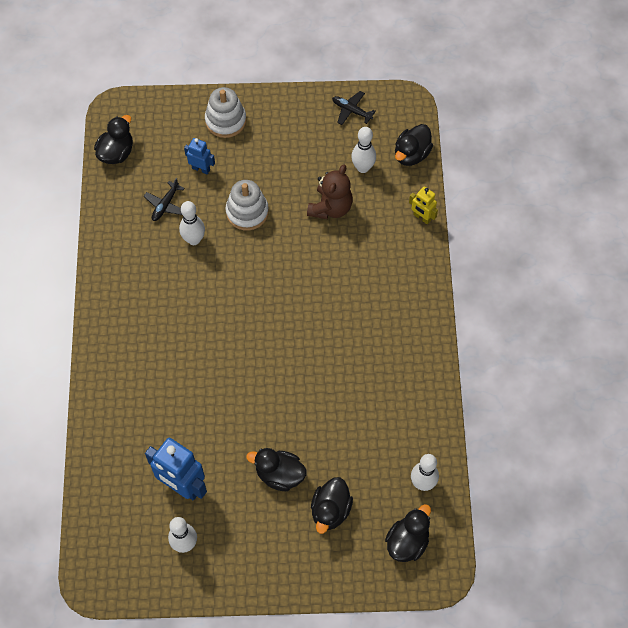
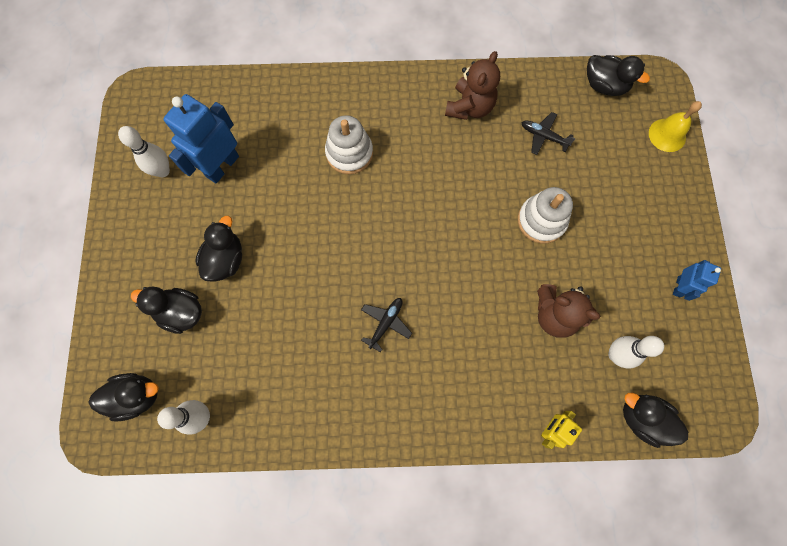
camera: 90 degrees right, 10 degrees up
white bowling pin [179,201,205,245] -> none
blue robot [184,138,215,175] -> blue robot moved to [673,260,721,301]
white stacking toy [205,87,246,138] -> white stacking toy moved to [325,115,373,174]
black plane [332,91,376,125] -> black plane moved to [361,298,412,352]
black duck [385,504,431,562] -> black duck turned 45 degrees counterclockwise [88,373,159,422]
none -> brown teddy bear [445,51,500,120]
none -> yellow bell [649,101,702,152]

